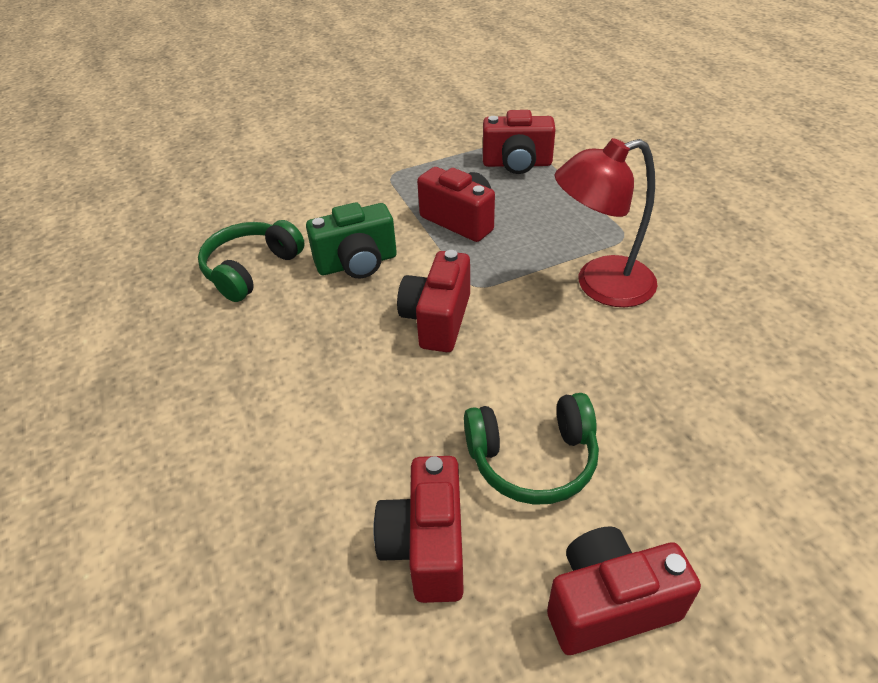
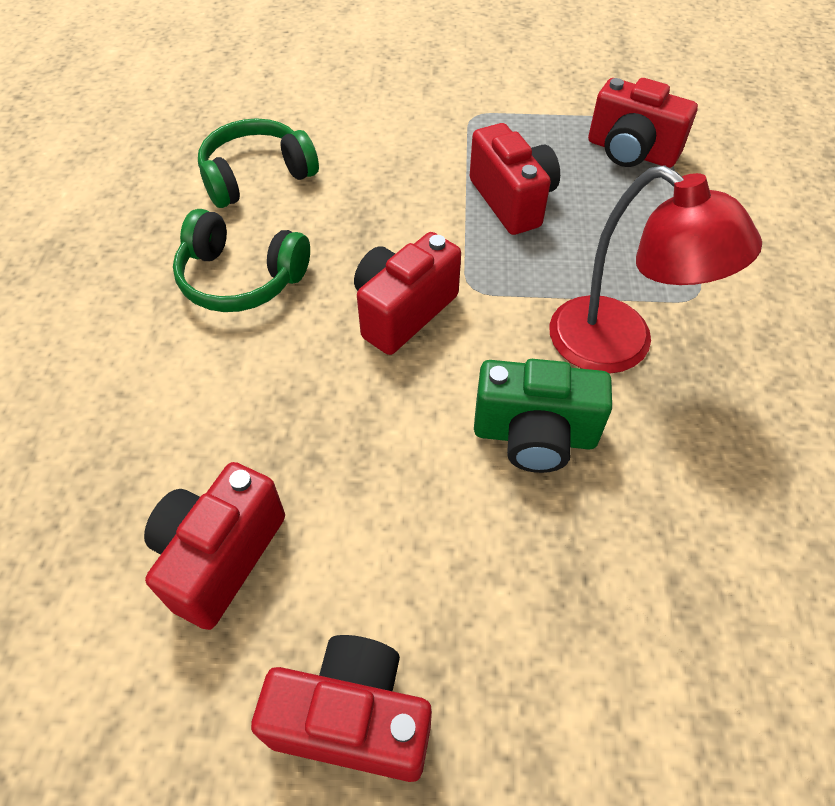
camera: 25 degrees right, 10 degrees up
green camera [306,202,397,278] -> green camera moved to [474,359,612,473]
green headphones [464,393,599,505] -> green headphones moved to [173,209,310,312]
red lamp [555,138,658,307] -> red lamp turned 150 degrees counterclockwise [549,165,762,374]

